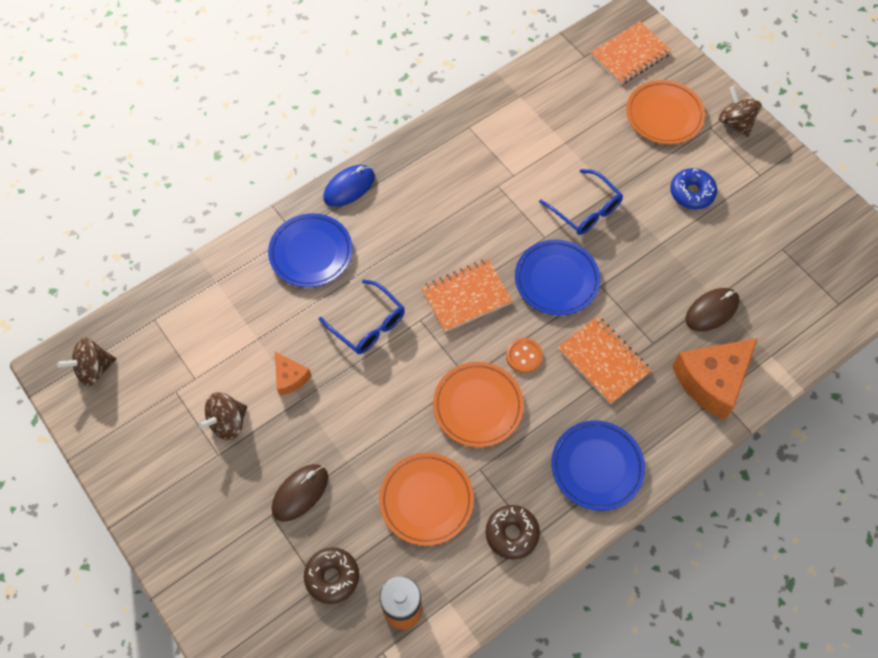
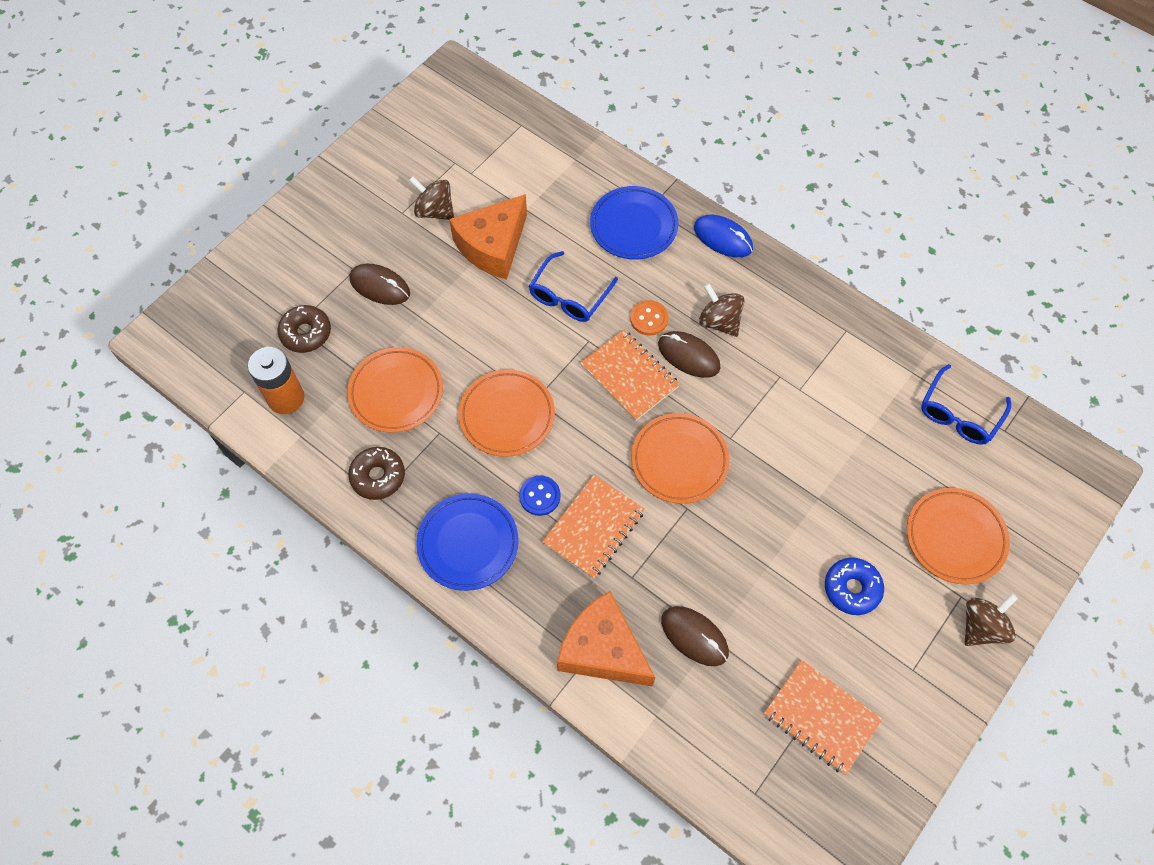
camera: 75 degrees right, 0 degrees up
brown spinning top [57,338,116,386] -> brown spinning top moved to [699,284,744,337]
orange cheese [275,352,312,396] -> orange cheese [449,194,527,280], size x1.97
orange button [506,338,543,373] -> orange button moved to [630,300,669,336]
blue plate [515,239,600,315] -> orange plate [631,413,730,504]
blue glasses [539,169,623,235] -> blue glasses moved to [921,364,1011,445]
orange notebook [590,22,671,85] -> orange notebook moved to [764,660,882,775]
none -> blue button [519,475,561,516]
none -> brown mouse [658,331,720,378]

